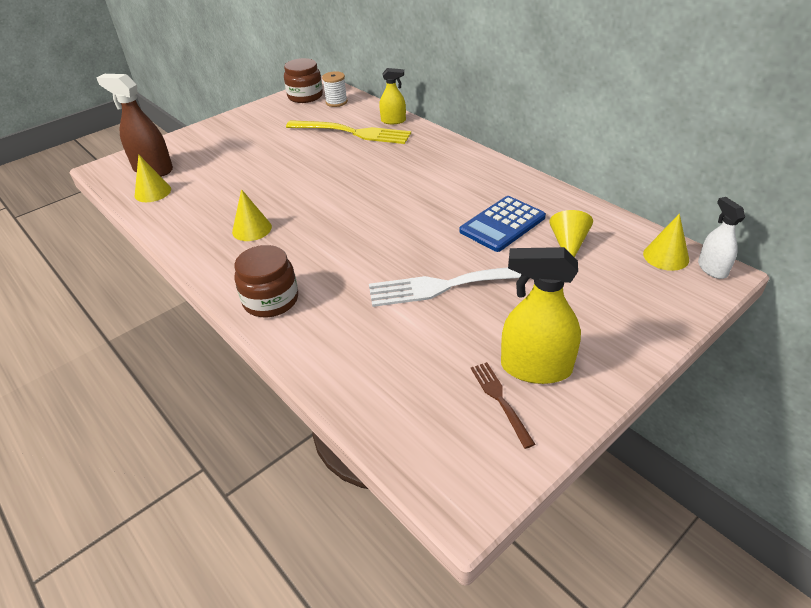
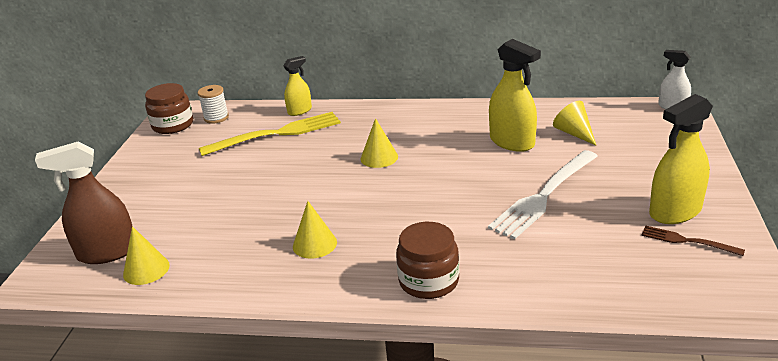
camera: 40 degrees left, 10 degrees down
blue calculator [459,196,546,252] -> yellow spray bottle [489,39,541,152]
yellow cone [643,213,689,271] -> yellow cone moved to [361,118,398,168]

